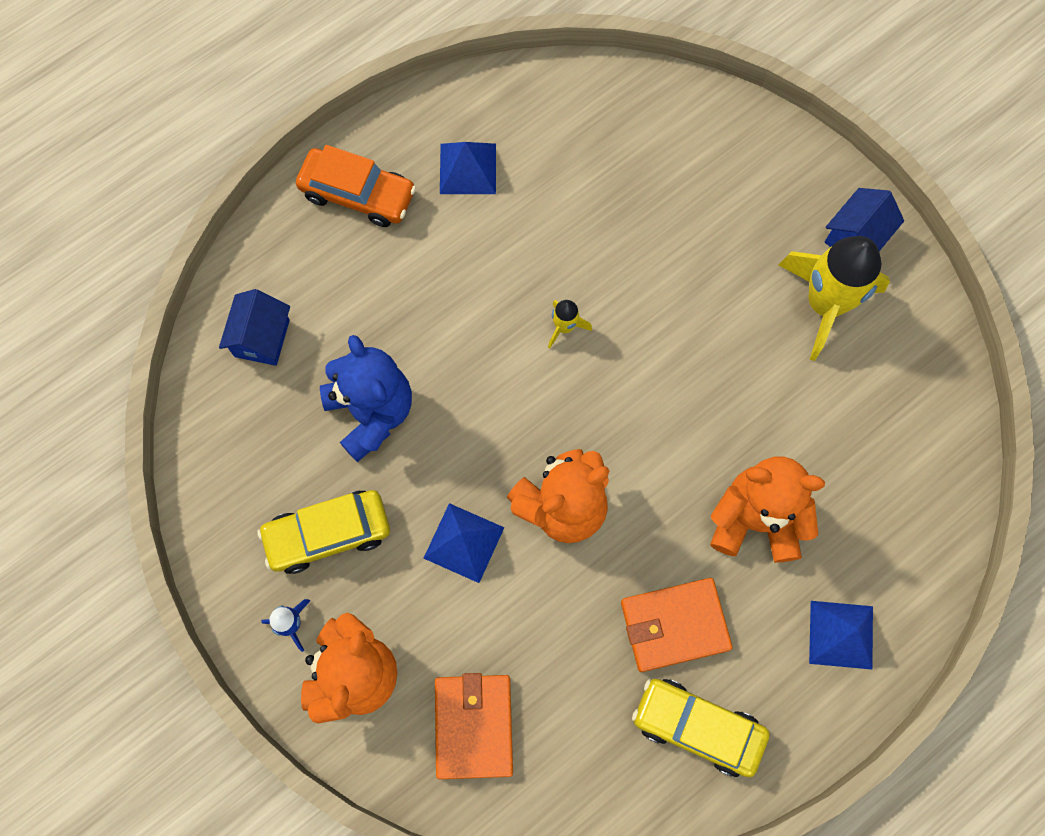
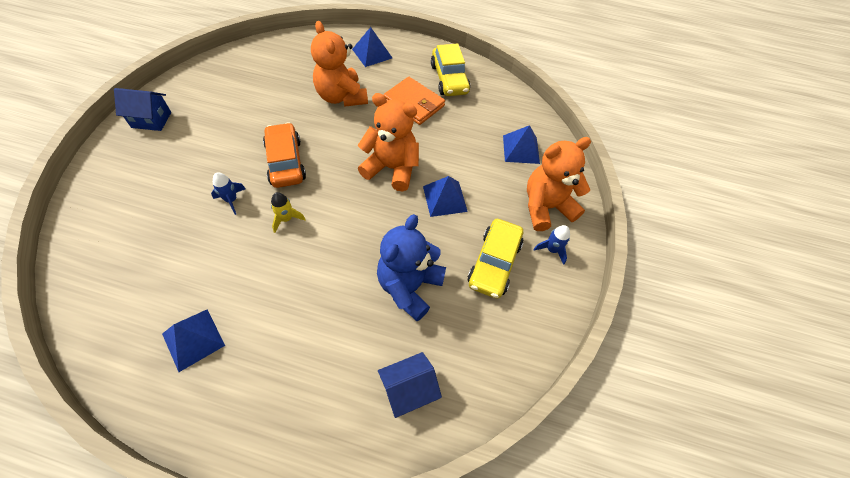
camera: 130 degrees left, 15 degrees down
yellow car [257,490,390,574] -> yellow car turned 75 degrees clockwise [468,219,523,299]
orange car [296,145,416,227] -> orange car moved to [263,122,306,188]
orange wallet [435,673,513,779] -> blue pyramid [503,125,540,164]
yellow rocket [778,236,890,361] -> none
none -> blue rocket [211,172,246,215]

